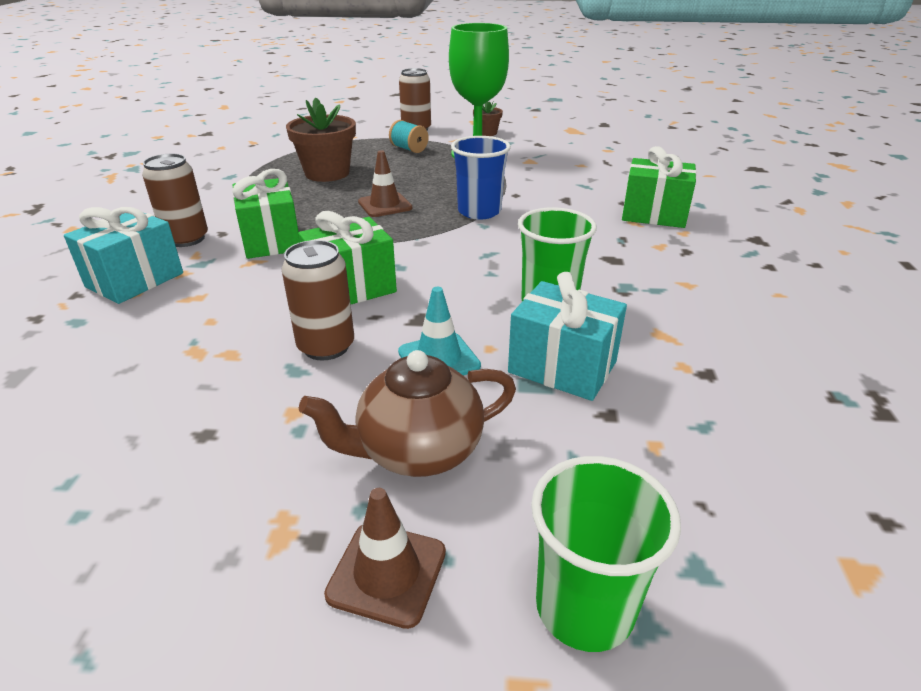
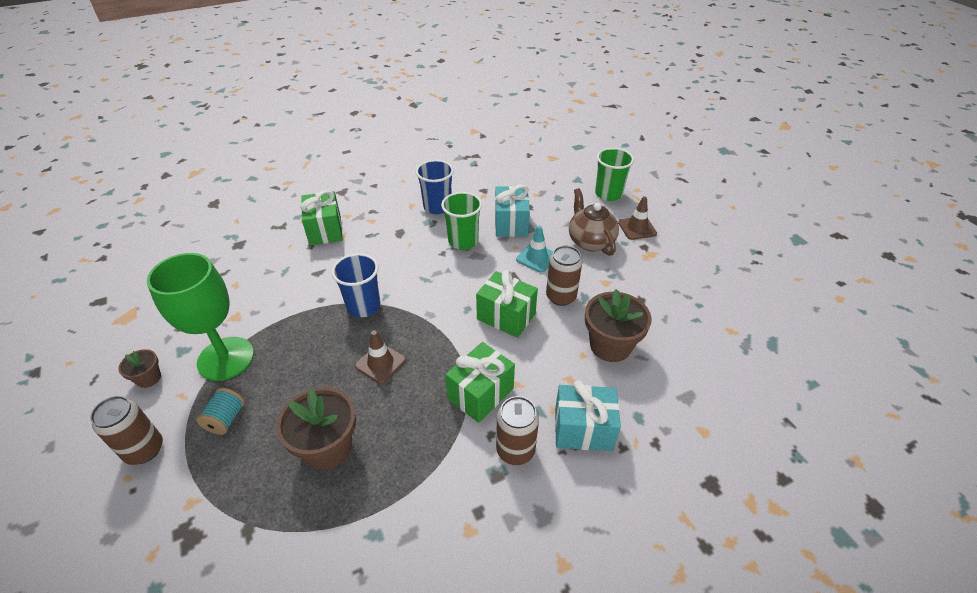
camera: 120 degrees left, 10 degrees up
brown teapot [299,350,516,477] -> brown teapot turned 150 degrees counterclockwise [569,188,619,256]
none -> blue cup [416,160,454,214]
none -> brown flower pot [585,289,652,362]

